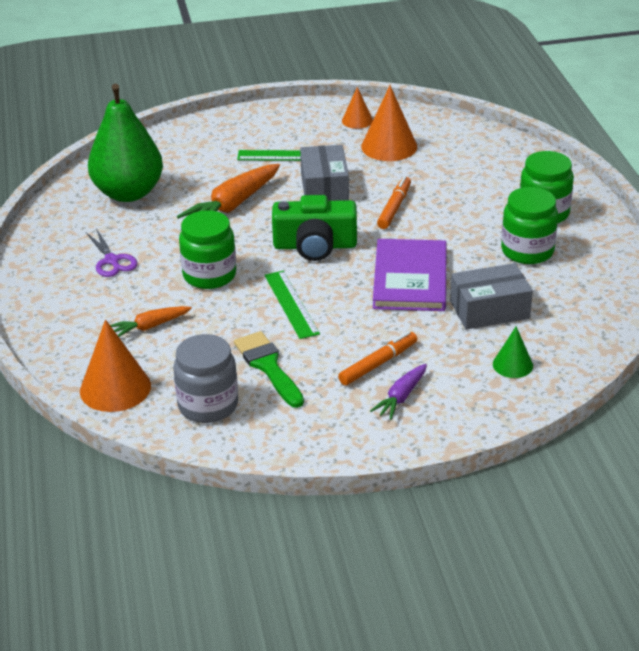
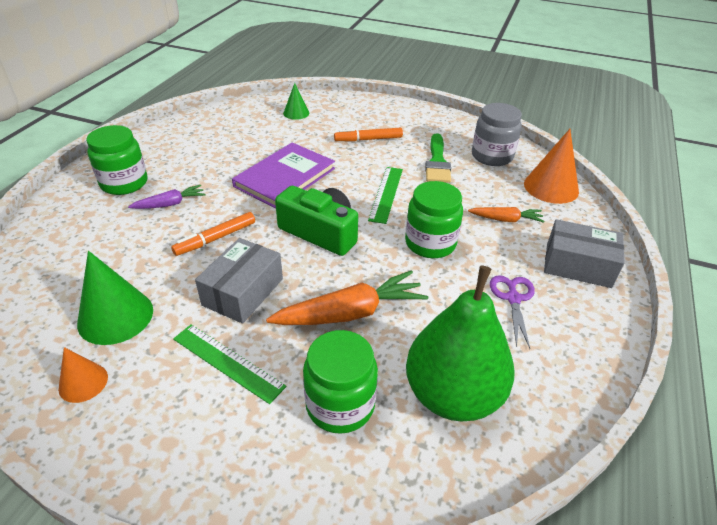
camera: 150 degrees left, 5 degrees up
orange cone [361,86,417,161] -> green cone [77,251,153,345]
purple carrot [370,364,427,420] -> purple carrot moved to [128,185,205,209]
grey box [450,263,533,330] -> grey box moved to [544,219,625,288]
green jar [501,187,558,264] -> green jar moved to [303,330,378,434]

